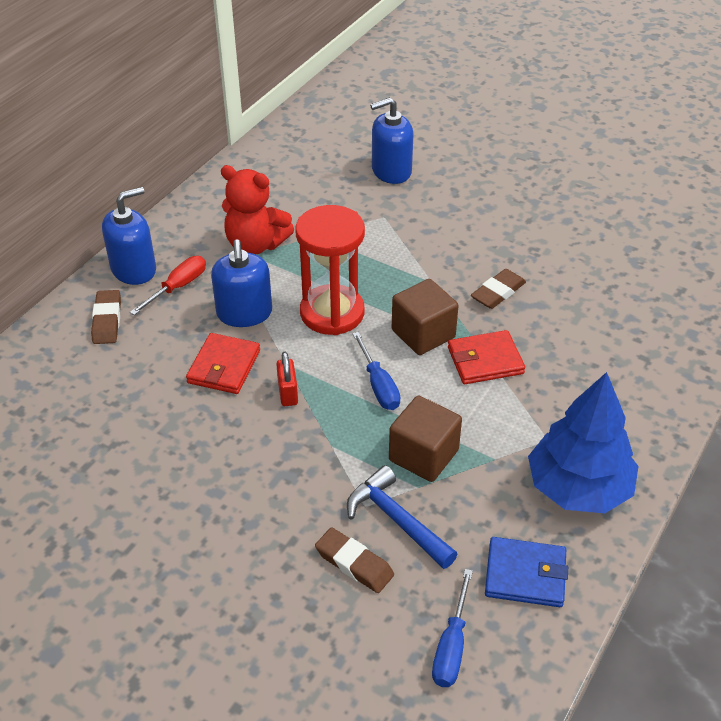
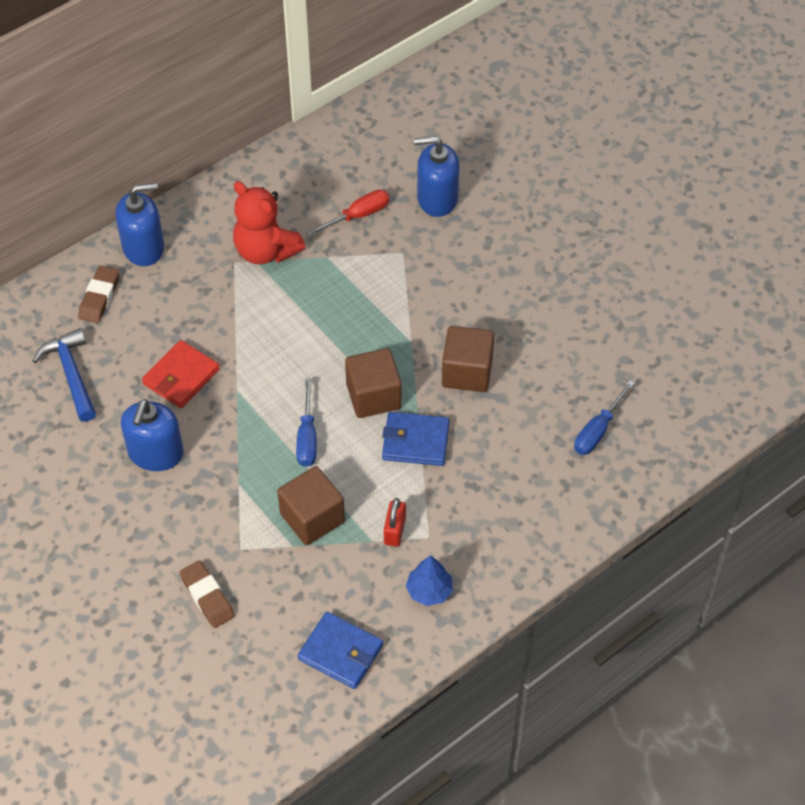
camera: 20 degrees right, 10 degrees up
red screwdriver [130,256,206,315] -> red screwdriver moved to [306,190,390,236]
blue soap dispenser [211,239,272,327] -> blue soap dispenser moved to [121,399,184,471]
red padlock [276,352,298,406] -> red padlock moved to [384,498,406,547]
red hourglass [295,205,365,335] -> none
blue hammer [347,465,458,569] -> blue hammer moved to [33,328,96,422]
blue screwdriver [432,569,473,687] -> blue screwdriver moved to [574,380,635,455]
red wallet [448,330,525,384] -> blue wallet [382,412,449,466]
brown eraser [471,269,526,309] -> brown cube [442,326,494,392]
blue tree [528,372,639,513] -> blue tree [406,555,453,606], size x0.48

